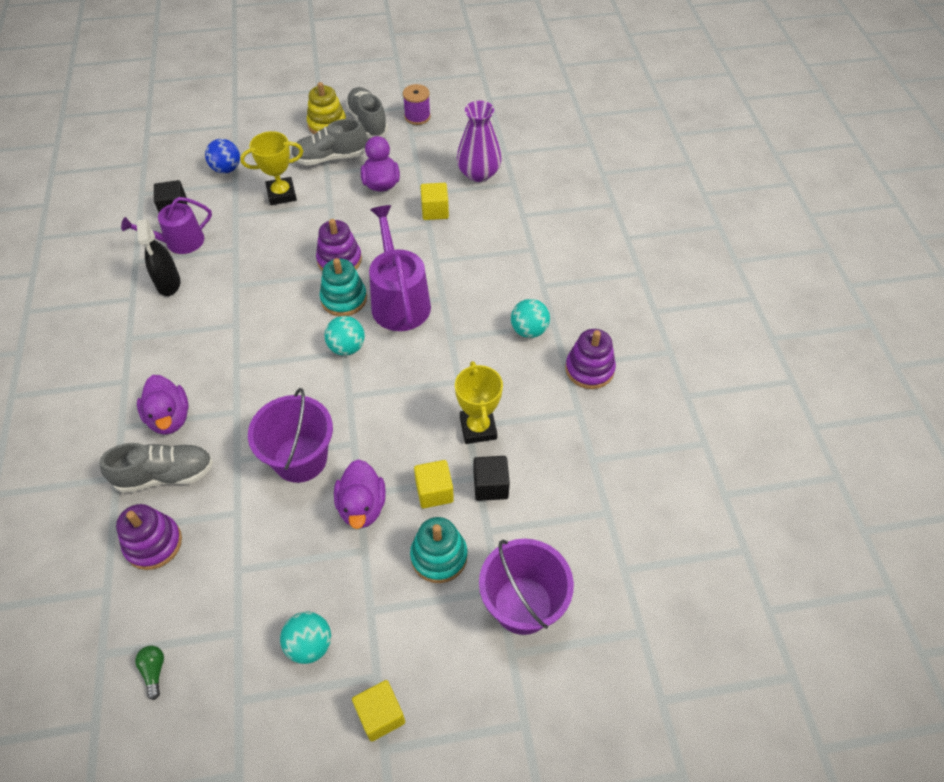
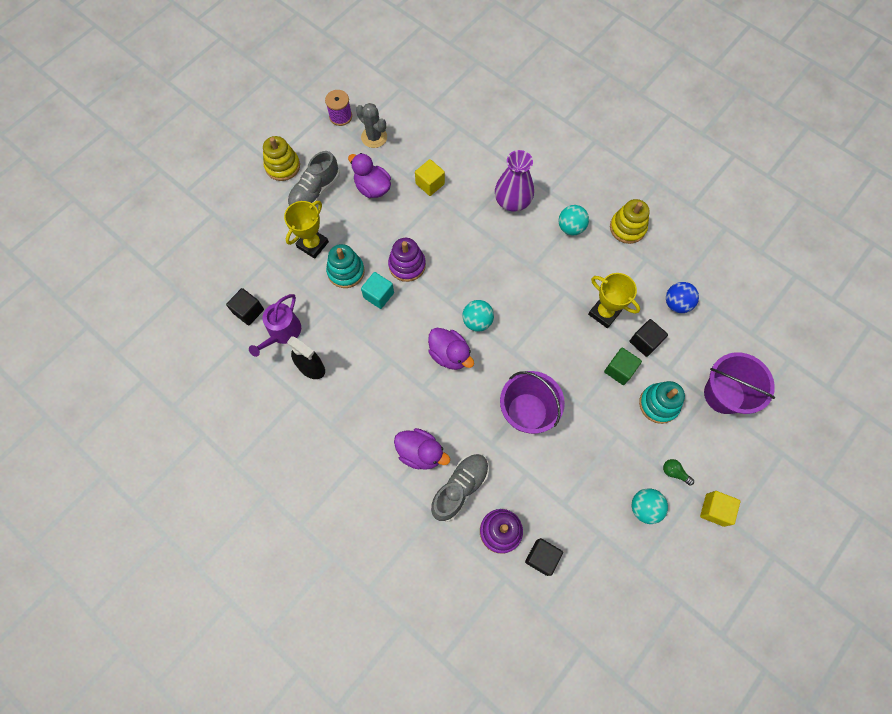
camera: 40 degrees left, 15 degrees up
green light bulb [135,646,164,700] -> green light bulb moved to [663,459,694,485]
blue ball [205,139,240,173] -> blue ball moved to [666,282,699,313]
turquoise stacking toy [320,258,367,316] -> turquoise stacking toy moved to [326,244,365,288]
purple duck [334,459,386,529] -> purple duck moved to [428,328,474,370]
grey shoe [345,87,388,138] -> none
purple watering can [369,205,431,331] -> none
yellow cube [414,460,454,508] -> green cube [604,348,642,385]
purple vase [457,101,502,182] -> purple vase moved to [495,150,534,212]
purple stacking toy [565,329,616,389] -> yellow stacking toy [610,199,650,244]
none -> grey cactus [356,103,387,148]
none -> turquoise cube [361,272,394,309]
none -> black cube [525,538,563,576]

